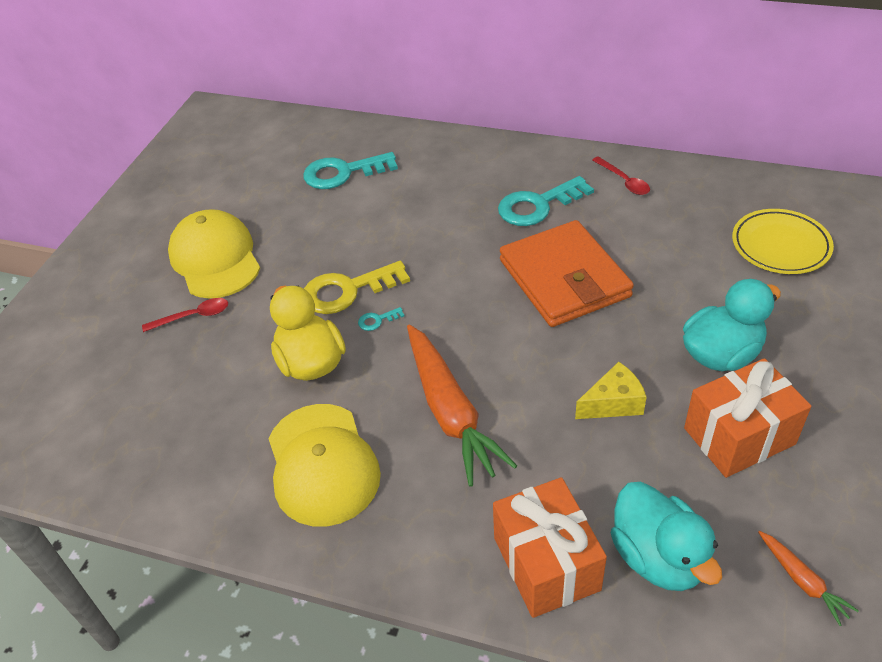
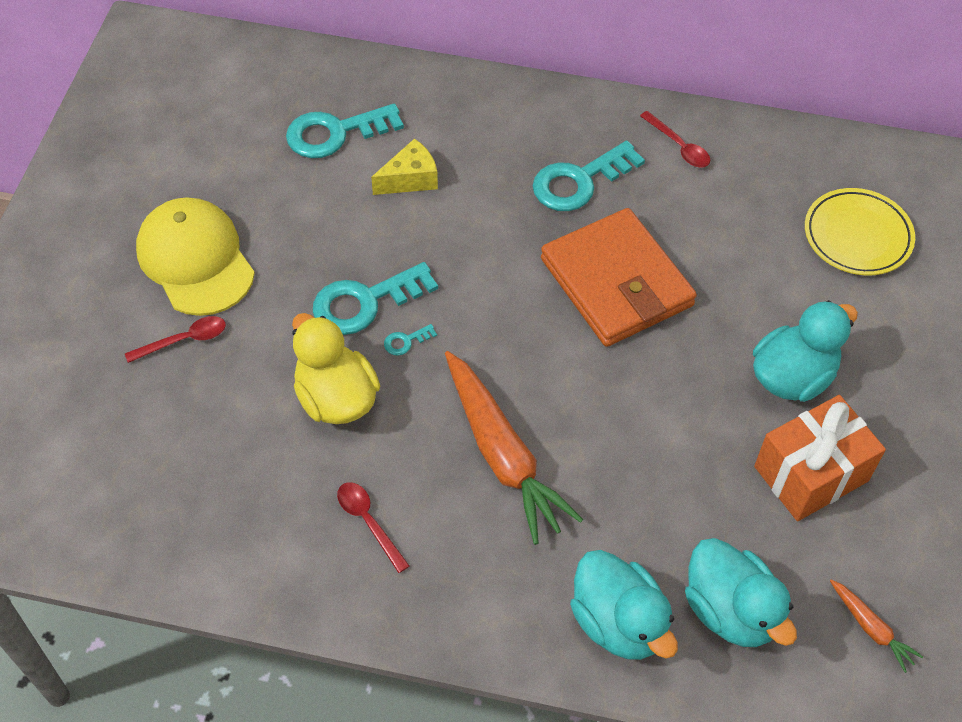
camera: 10 degrees left, 10 degrees up
yellow cap [269,404,381,527] -> red spoon [337,482,410,573]
yellow key [304,261,410,314] -> turquoise key [313,262,438,335]
orange gift [493,477,607,618] -> turquoise duck [570,550,678,660]
yellow cheese [575,362,647,419] -> yellow cheese moved to [371,138,438,195]

